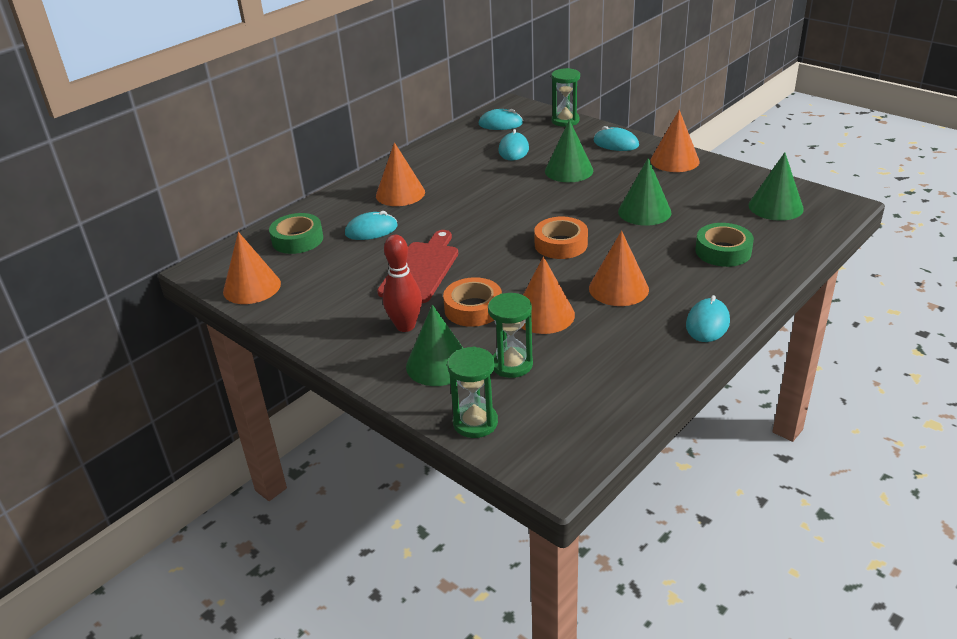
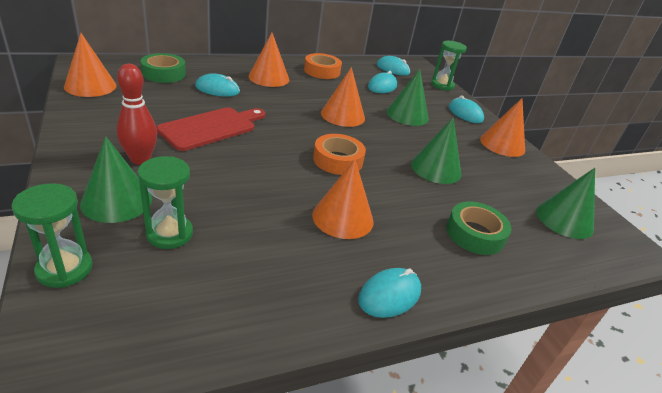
camera: 20 degrees right, 0 degrees up
orange tape [443,277,502,327] -> orange tape moved to [304,53,342,79]
orange cone [522,256,575,334] -> orange cone moved to [321,67,365,127]

